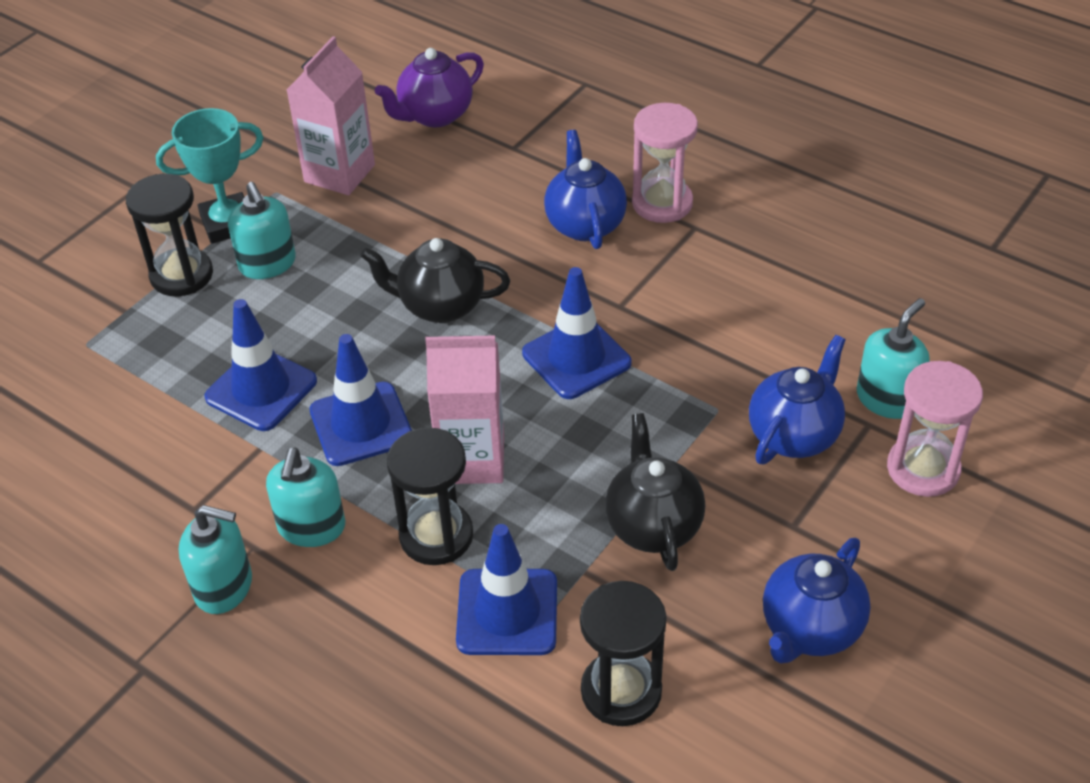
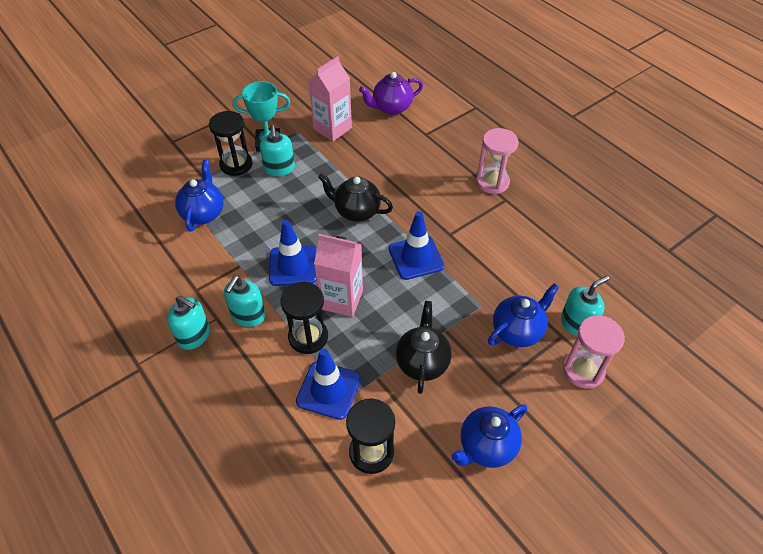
camera: 15 degrees right, 5 degrees up
blue traffic cone [204,299,317,431] -> none
blue teapot [544,130,627,249] -> blue teapot moved to [175,160,223,232]

